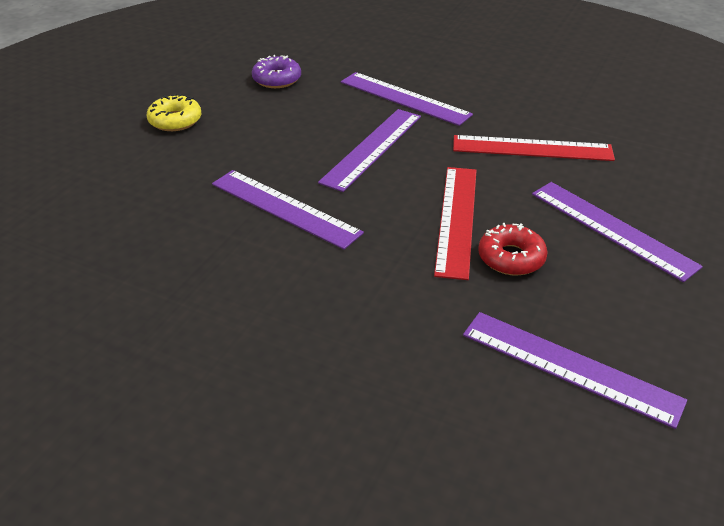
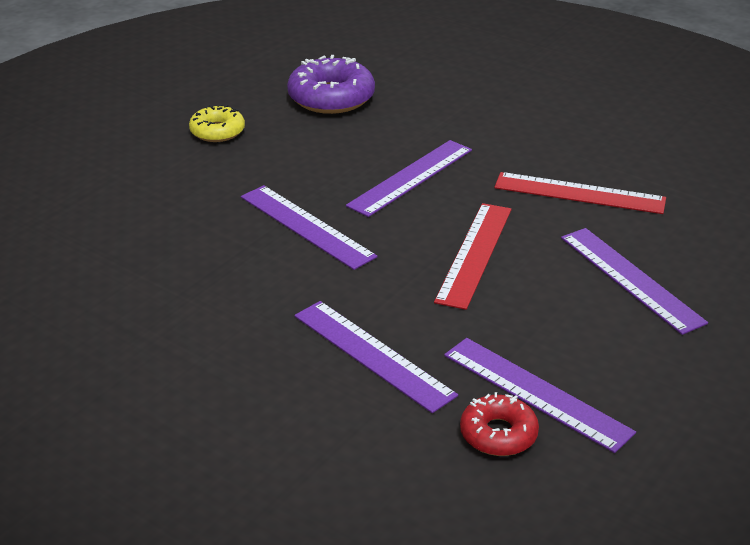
camera: 10 degrees right, 5 degrees down
purple donut [252,55,301,88] -> purple donut [287,55,375,114], size x1.65
purple ruler [341,72,473,126] -> purple ruler moved to [294,301,458,413]
red donut [478,223,547,276] -> red donut moved to [460,392,539,456]

